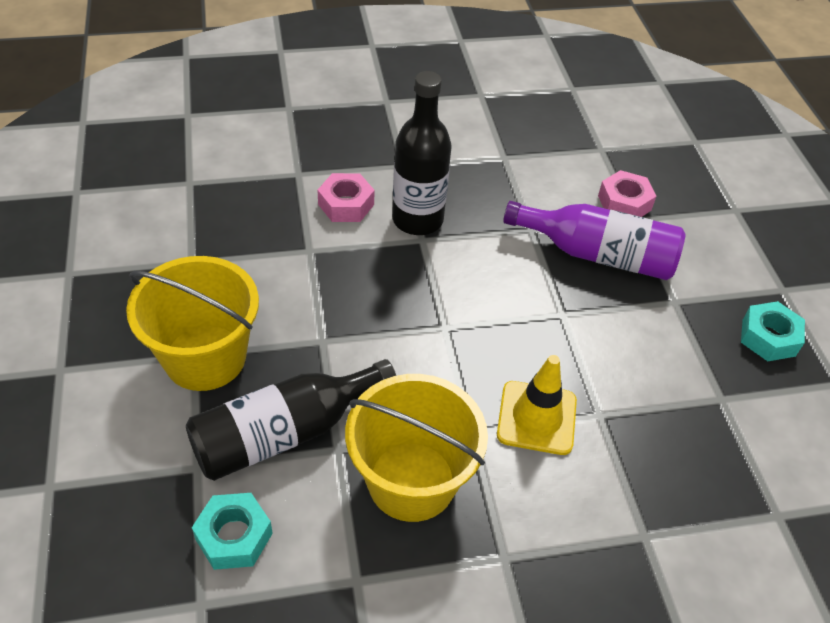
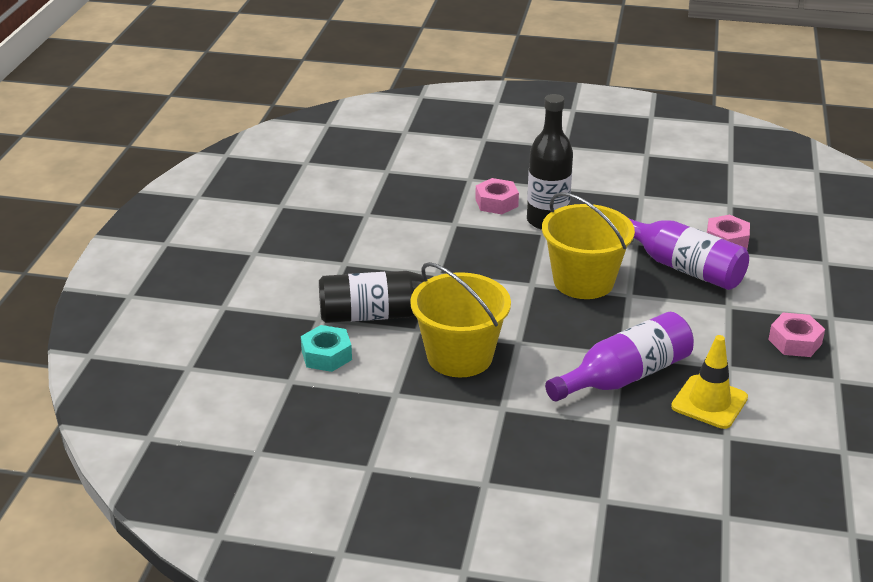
camera: 25 degrees right, 15 degrees down
yellow bucket [126,256,259,391] -> yellow bucket moved to [542,192,635,299]
yellow traffic cone [497,355,577,455] -> yellow traffic cone moved to [671,335,748,429]
turquoise nut [741,301,805,361] -> pink nut [768,313,825,357]
none -> purple bottle [545,312,694,402]

